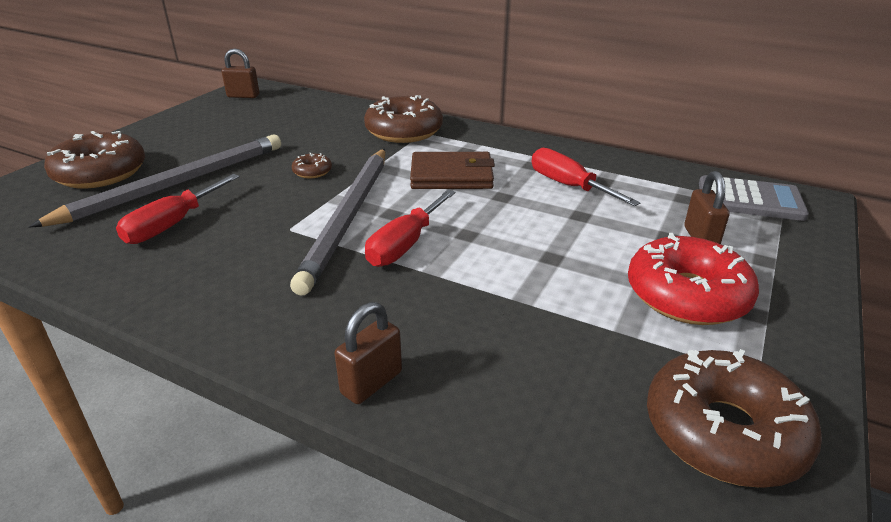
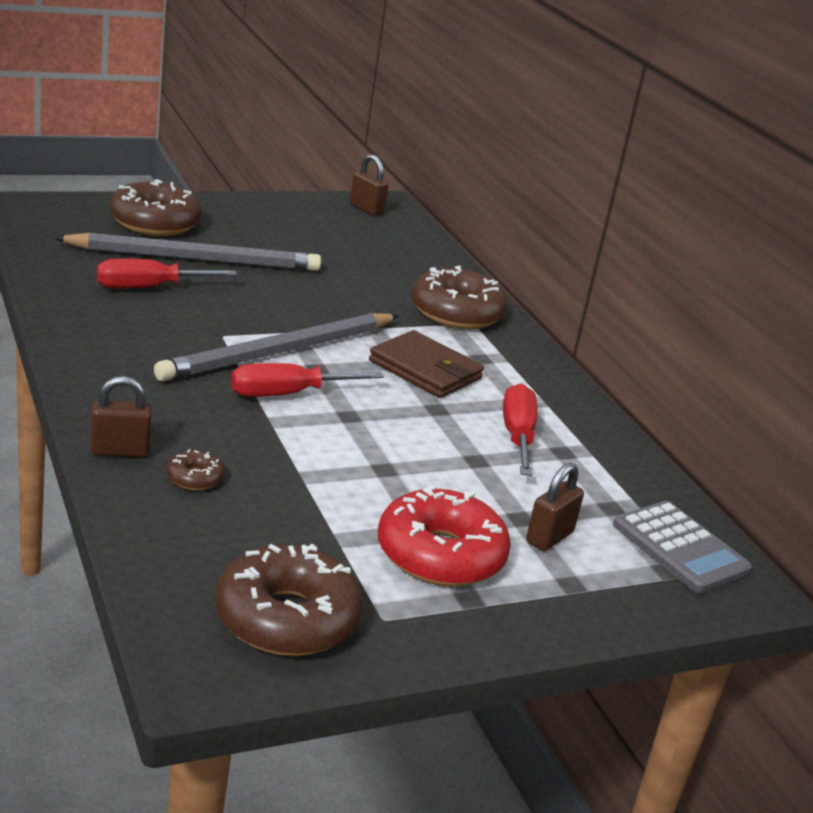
camera: 35 degrees right, 5 degrees down
brown donut [292,153,332,178] -> brown donut moved to [167,449,224,490]

